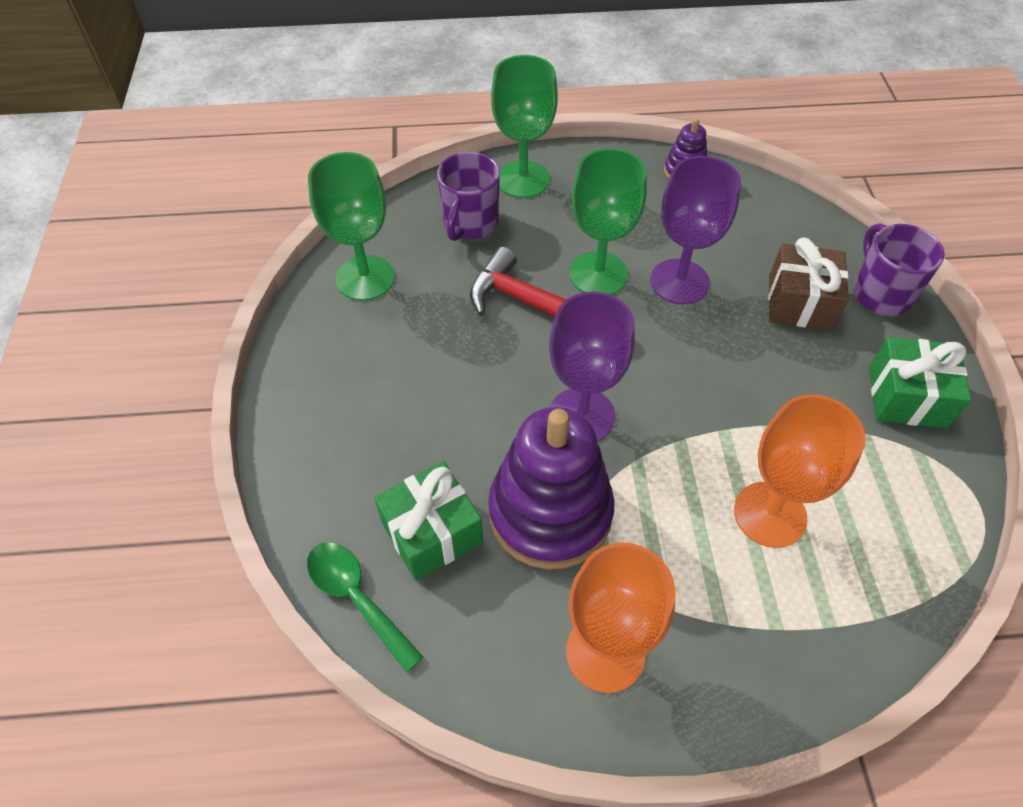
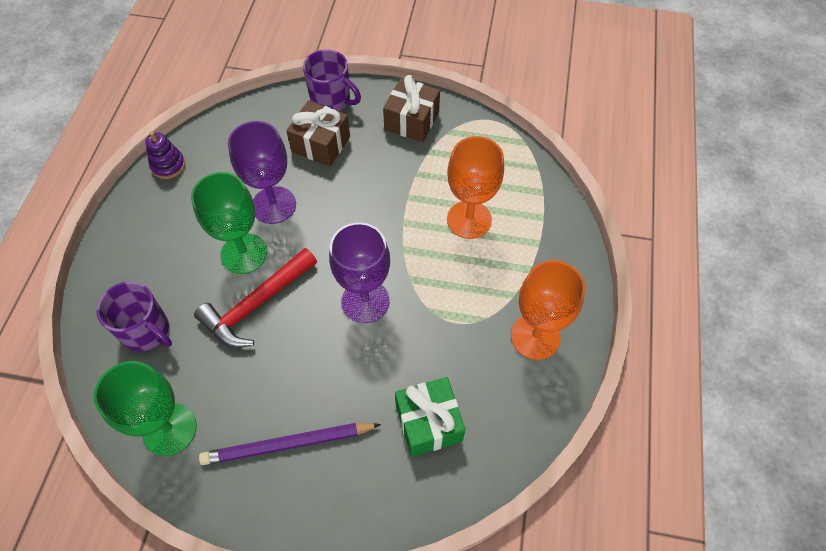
camera: 75 degrees left, 5 degrees up
green spoon [307,542,424,673] -> none
purple stacking toy [488,407,615,569] -> none
green goblet [491,55,558,198] -> none
purple mug [853,223,944,316] -> purple mug turned 150 degrees counterclockwise [303,50,361,111]
green gift [869,337,971,428] -> brown gift [383,75,440,142]
none -> purple pencil [199,423,381,465]

